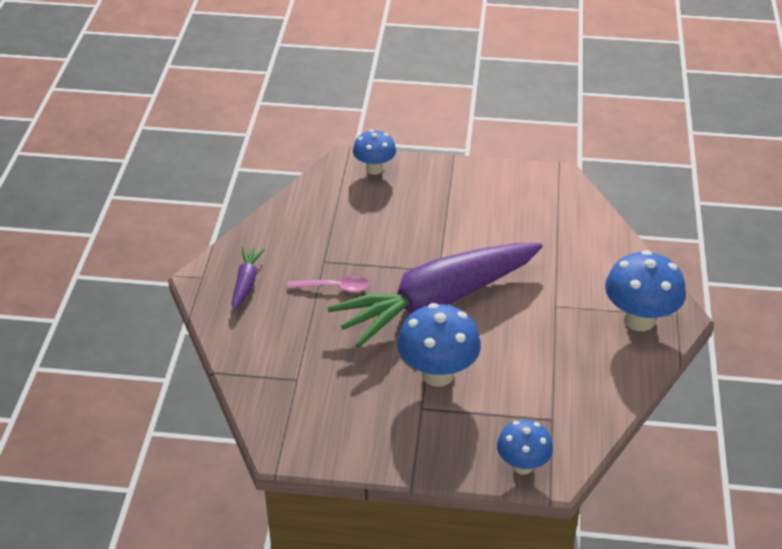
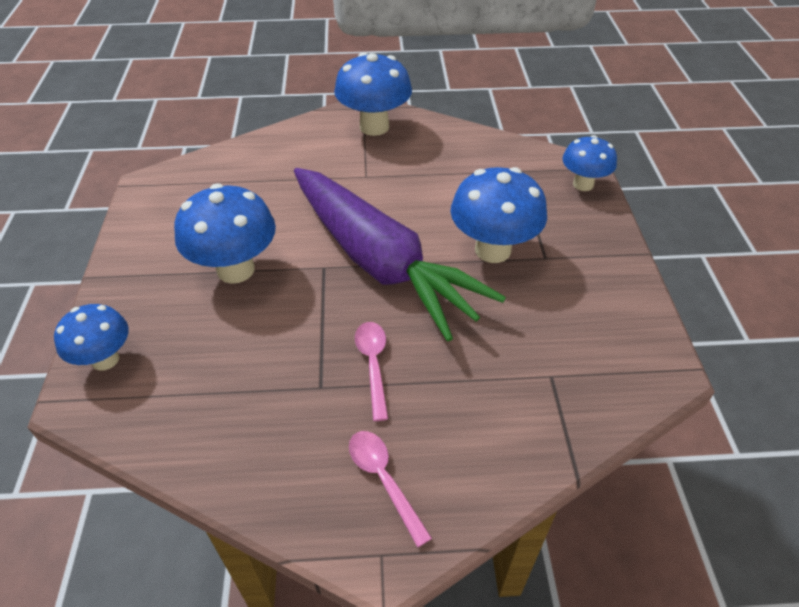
camera: 100 degrees left, 5 degrees up
purple carrot [231,246,265,311] -> pink spoon [349,431,432,547]
none -> blue mushroom [174,183,276,284]

